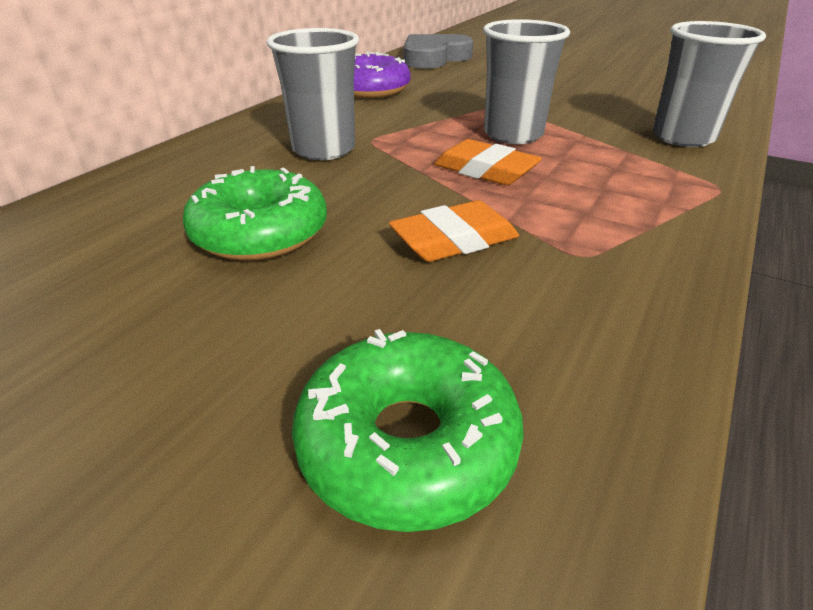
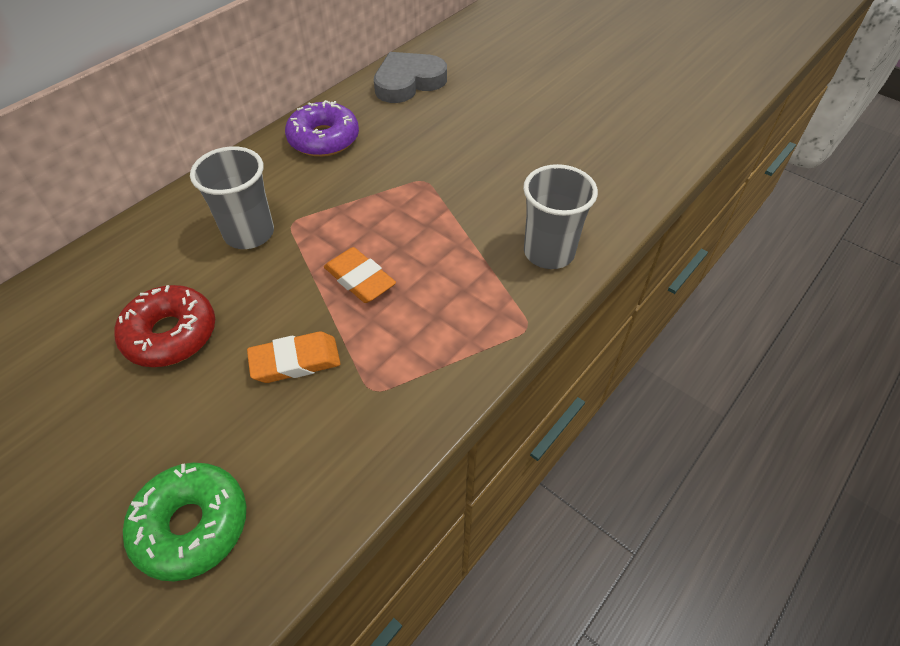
camera: 10 degrees right, 15 degrees up
green donut [183,166,327,261] -> red donut [114,285,215,367]
grey cup [483,19,570,144] -> none

